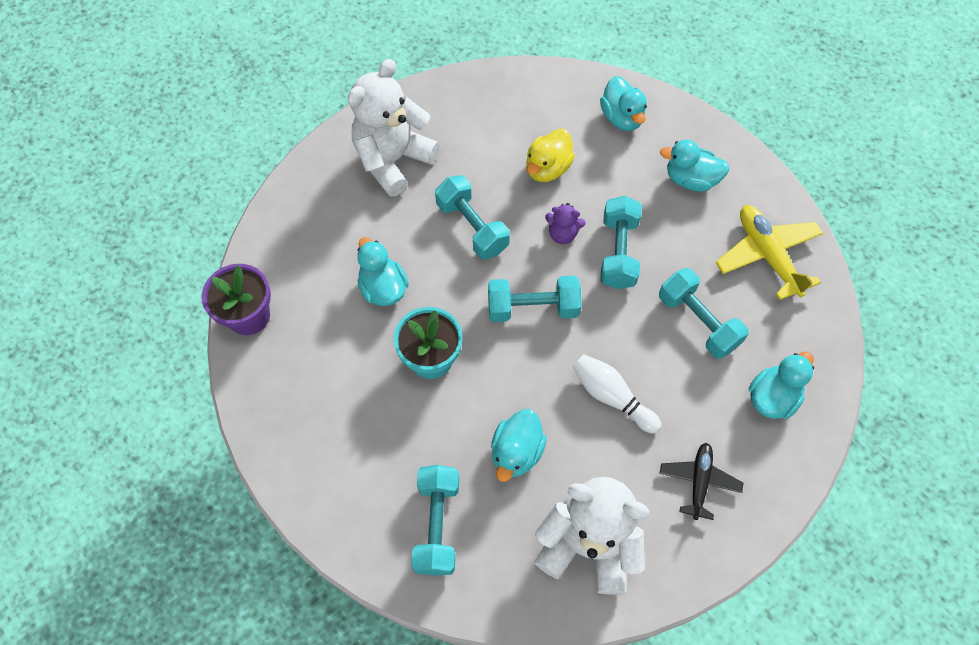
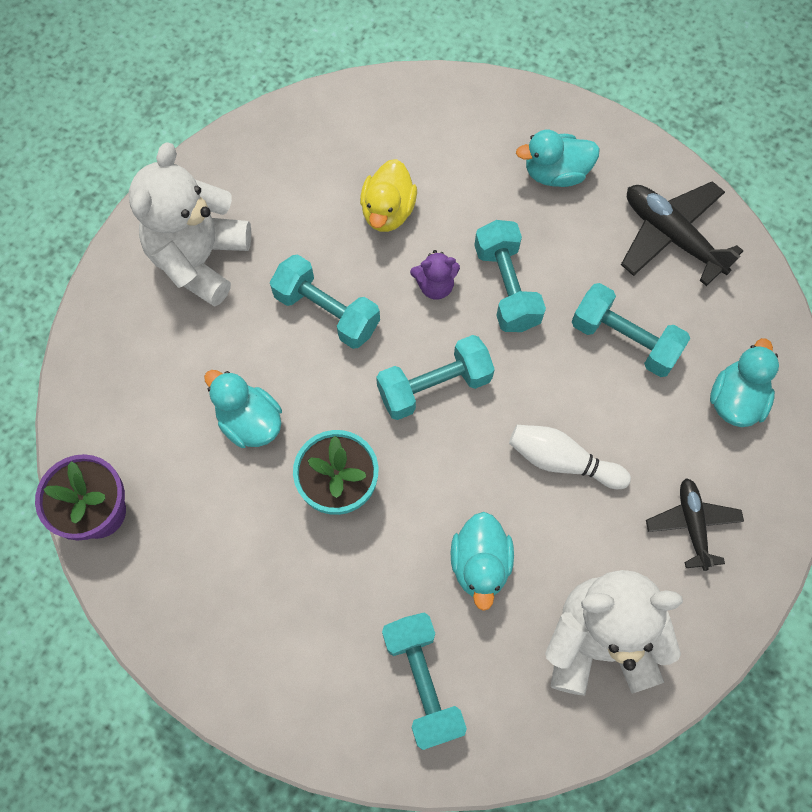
camera: 20 degrees left, 5 degrees up
turquoise duck [600,76,647,131] -> none
yellow plane [715,205,823,300] -> black plane [621,181,743,286]

